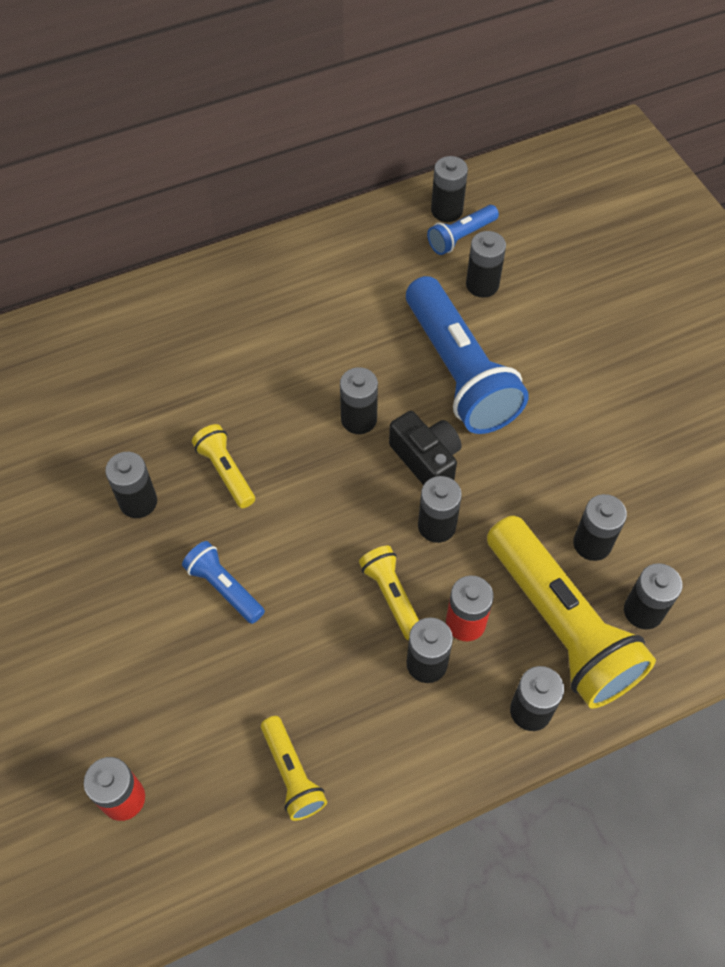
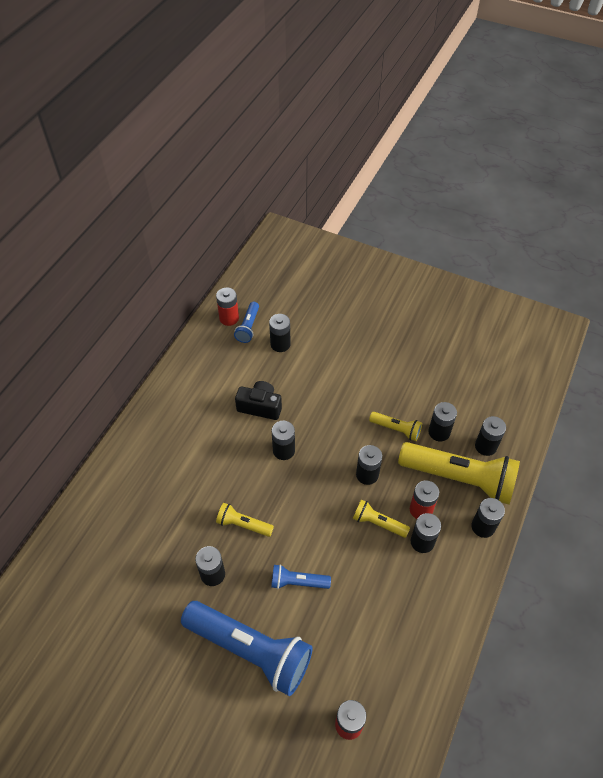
camera: 40 degrees left, 5 degrees down
yellow flashlight [261,716,327,821] -> yellow flashlight moved to [369,412,422,441]
black camera [389,411,461,485] -> black camera moved to [235,381,282,420]
blue flashlight [406,276,529,434] -> blue flashlight moved to [181,601,313,696]
black battery [431,156,468,222] -> red battery [216,288,239,326]

